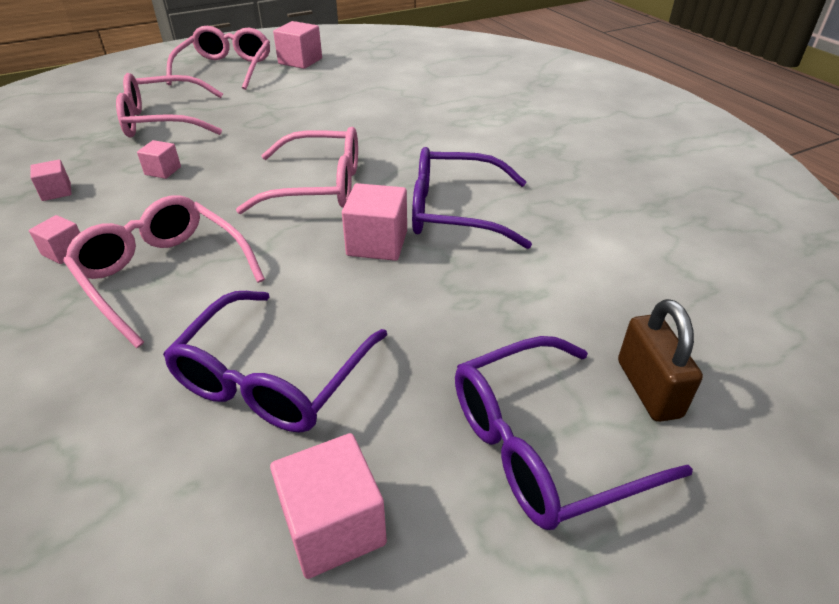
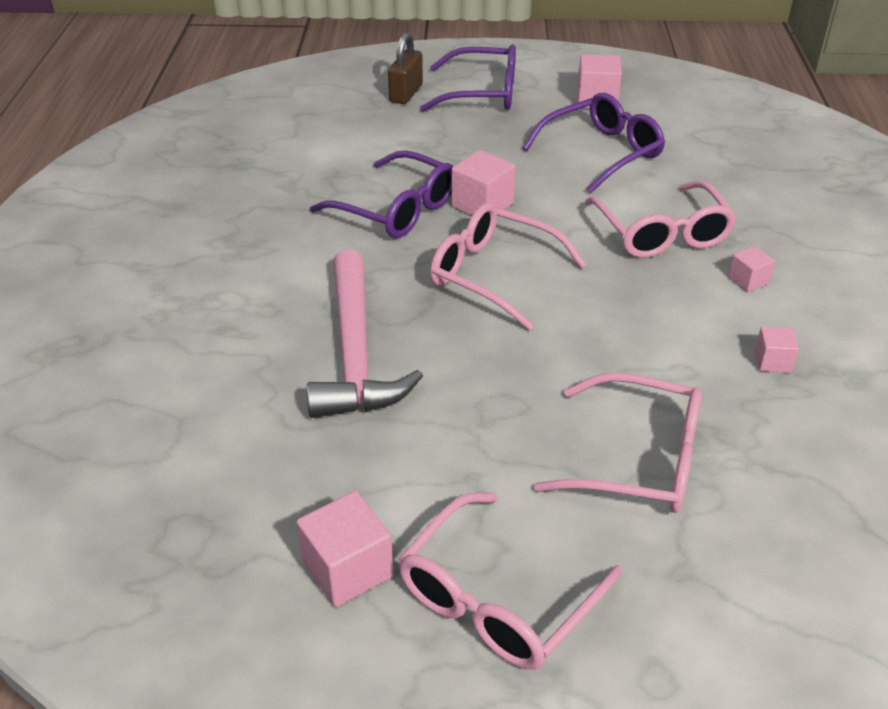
camera: 150 degrees left, 0 degrees up
pink cube [137,140,181,179] -> none
none -> pink hammer [307,249,423,418]

